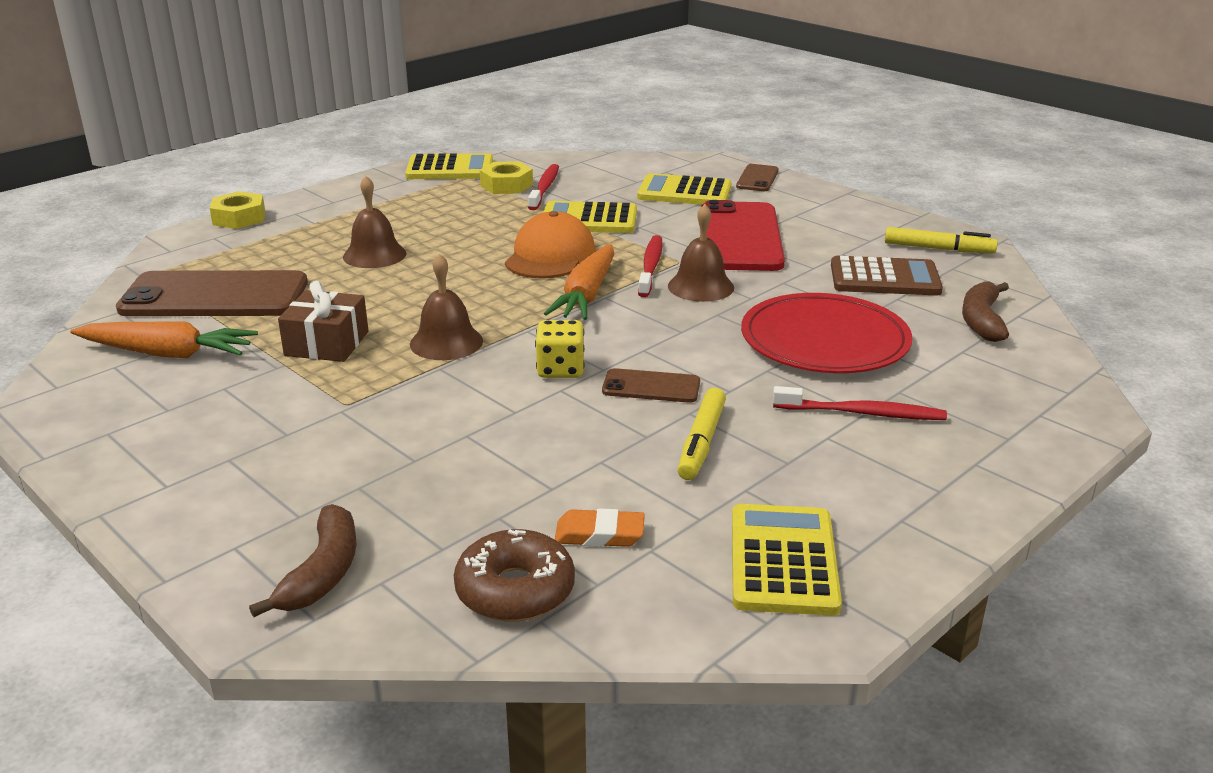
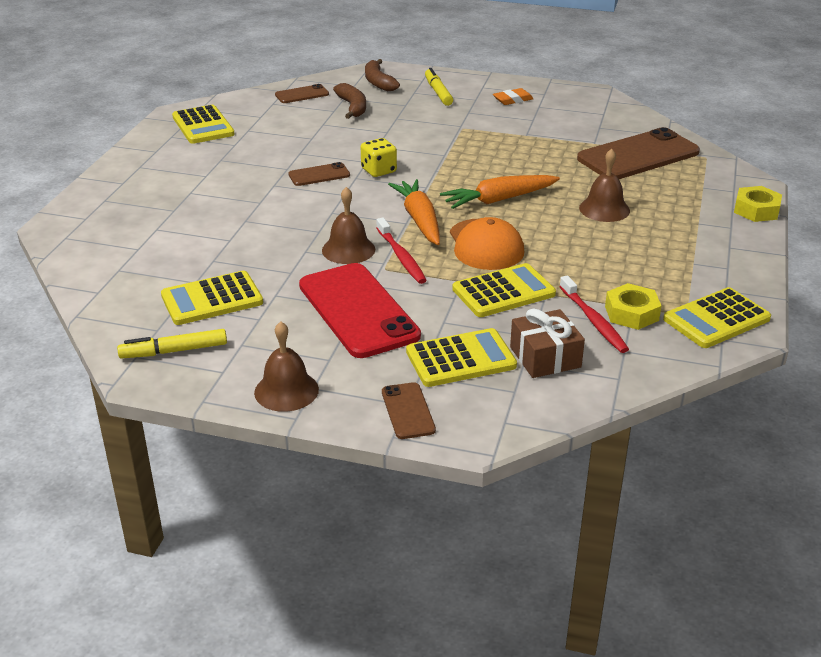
camera: 150 degrees right, 5 degrees up
orange carrot [70,321,258,358] -> orange carrot moved to [440,175,560,209]
brown gift [278,281,369,362] -> brown gift moved to [510,309,585,378]
brown bell [410,254,483,360] -> brown bell moved to [254,321,319,412]
brown donut [454,529,575,622] -> brown phone [275,84,329,103]
orange eraser [555,508,645,547] -> orange eraser moved to [493,88,534,105]
yellow marker [677,388,726,480] -> yellow marker moved to [425,68,453,106]
red plate [741,293,913,373] -> none
red toothbrush [773,386,947,420] -> none
brown calculator [831,256,943,296] -> yellow calculator [161,271,263,325]
brown banana [962,282,1009,342] -> brown banana moved to [333,83,366,119]

